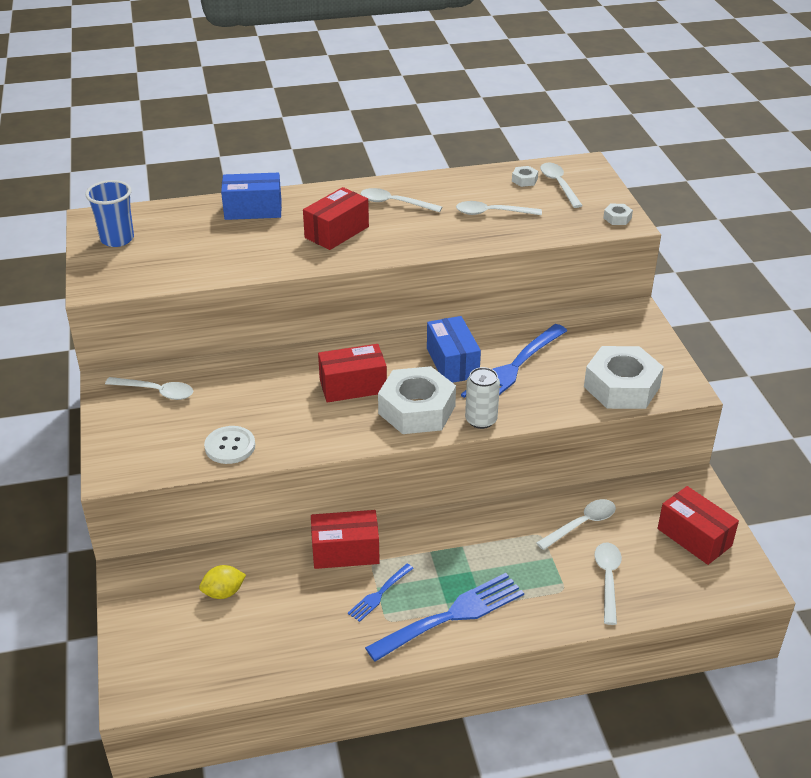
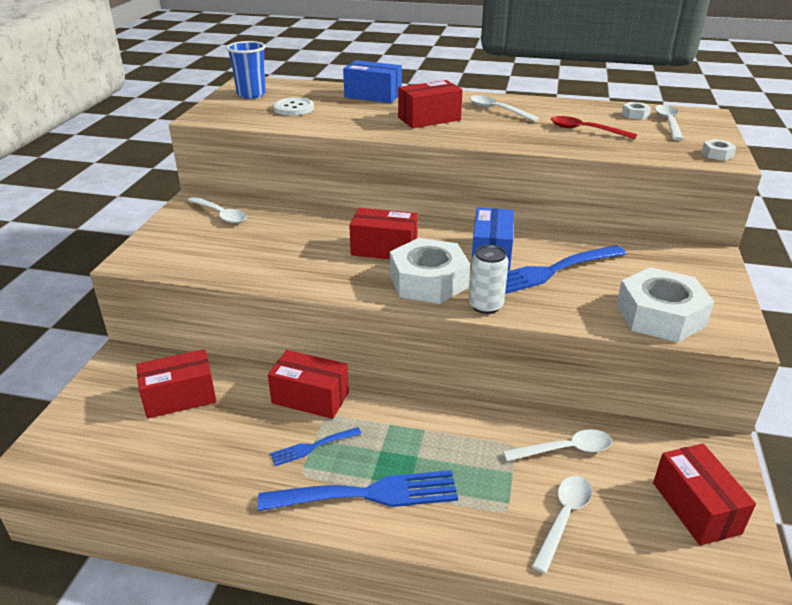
camera: 25 degrees right, 5 degrees down
yellow lemon [199,565,246,599] -> red box [136,349,217,419]
white button [204,426,255,464] -> white button moved to [273,97,314,116]
white spoon [456,201,542,215] -> red spoon [551,116,637,139]

